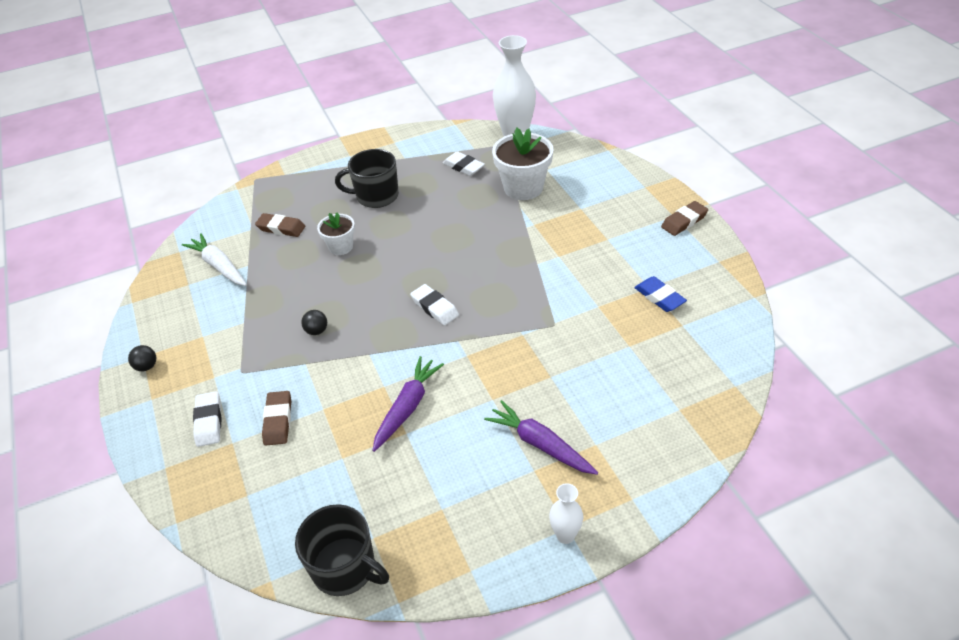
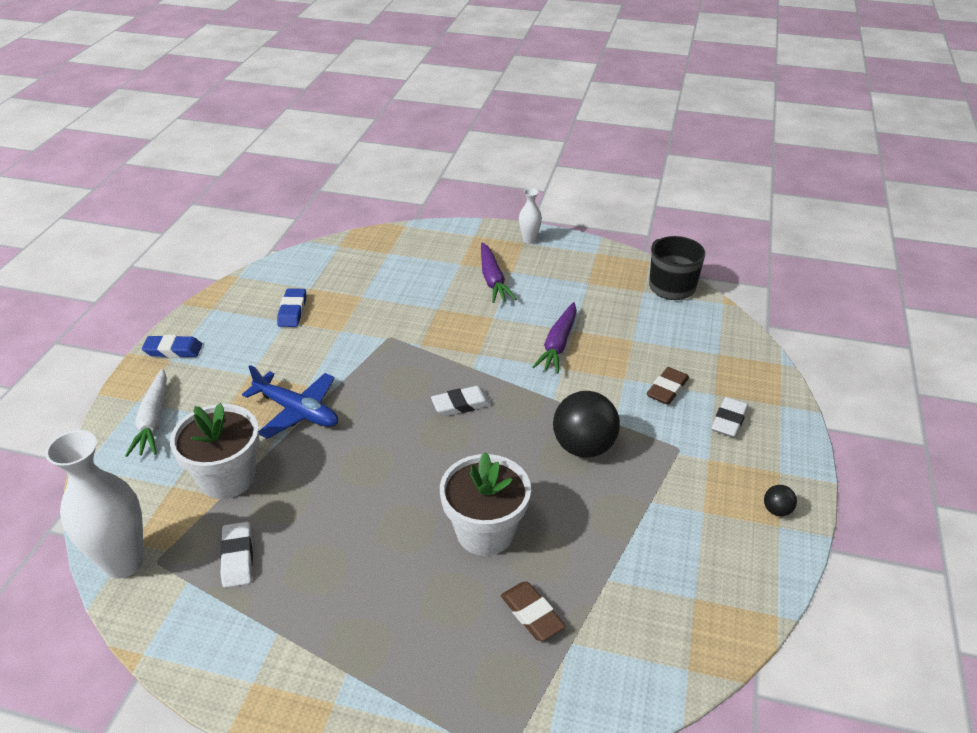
camera: 145 degrees left, 5 degrees down
white carrot [182,233,247,286] -> white carrot moved to [125,369,167,457]
black ball [301,310,327,335] -> black ball [553,391,620,458], size x2.25
white flower pot [317,212,355,255] -> white flower pot [440,452,531,556], size x1.72
black mug [335,149,399,208] -> none
purple carrot [372,356,444,452] -> purple carrot turned 45 degrees counterclockwise [532,302,577,373]
white eraser [410,284,459,325] -> white eraser turned 75 degrees clockwise [431,386,492,416]
brown eraser [661,201,708,236] -> blue eraser [142,335,202,358]
none -> blue plane [242,365,338,439]

